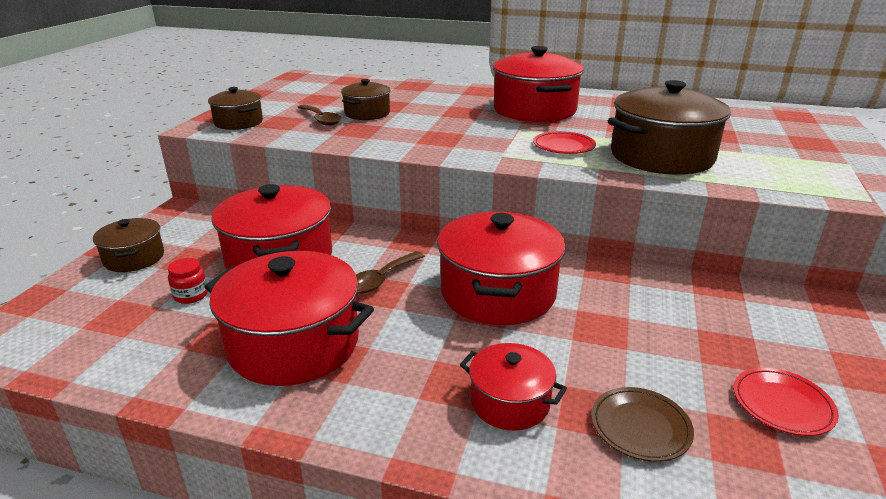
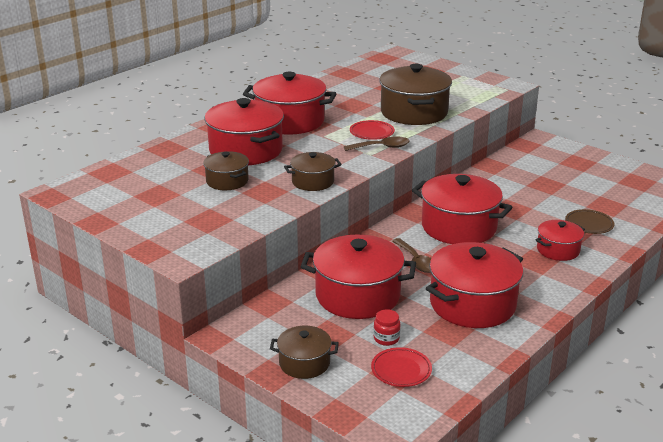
camera: 65 degrees left, 0 degrees up
brown pot [208,87,263,130] -> brown pot moved to [284,152,342,191]
brown spoon [297,105,341,126] -> brown spoon moved to [344,136,410,151]
red plate [733,368,839,436] -> red plate moved to [371,347,432,387]
none -> red pot [205,98,284,165]

